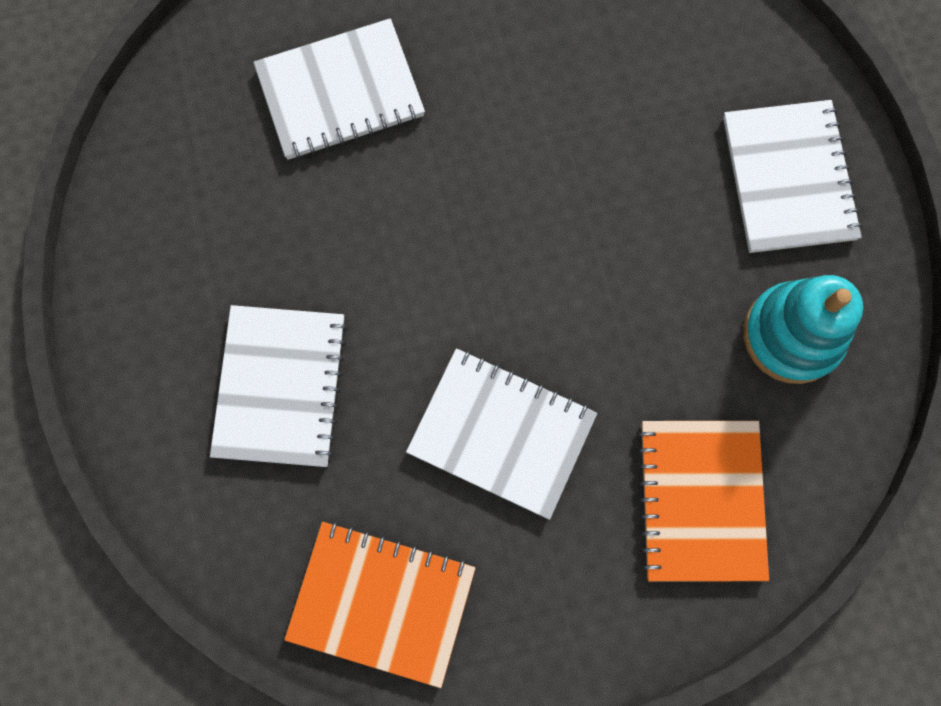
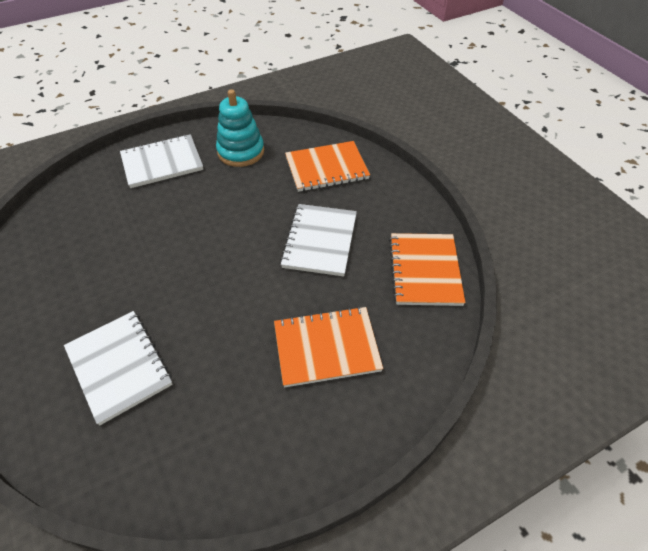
camera: 105 degrees left, 25 degrees down
white notebook [210,305,348,467] -> orange notebook [274,306,383,388]

